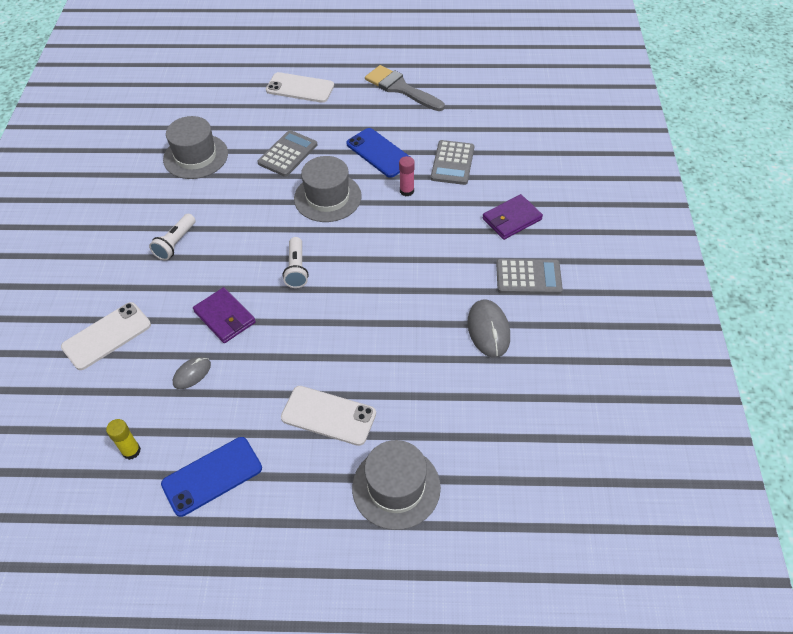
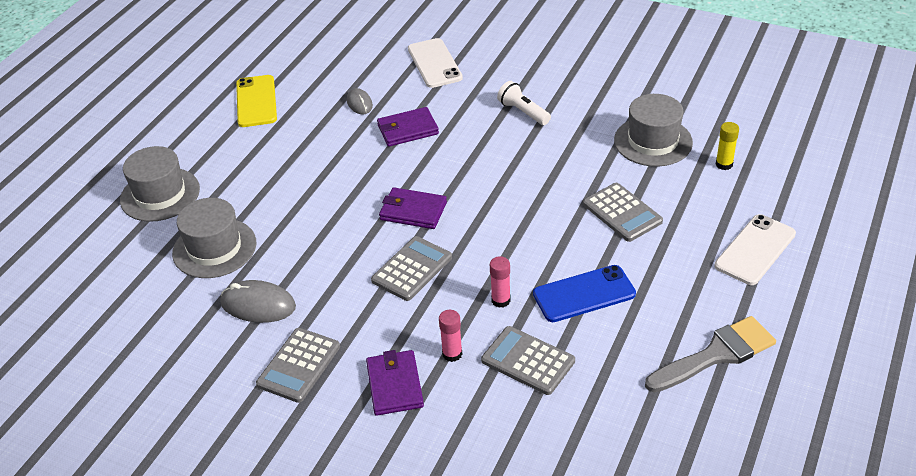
camera: 115 degrees right, 10 degrees down
yellow glue stick [106,419,141,460] -> yellow glue stick moved to [715,122,739,170]
blue phone [161,437,262,517] -> yellow phone [236,75,277,127]
white phone [281,386,376,446] -> none
white flashlight [283,237,309,288] -> none
grey hat [294,156,362,222] -> grey hat moved to [172,198,256,278]
none -> grey calculator [371,236,452,301]
none -> purple wallet [379,187,447,229]
none -> pink glue stick [439,310,462,362]

